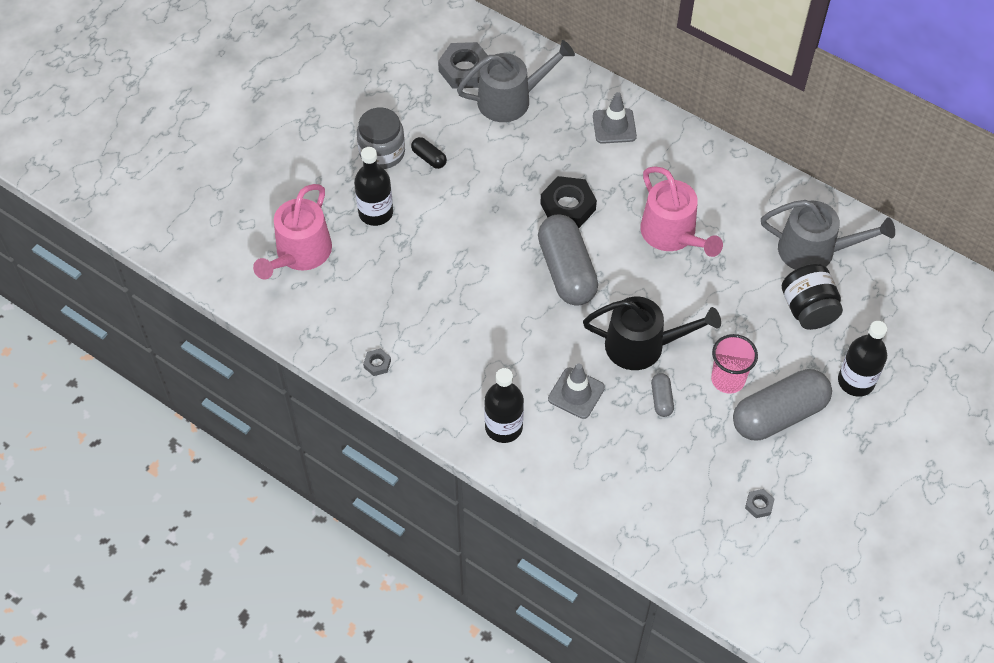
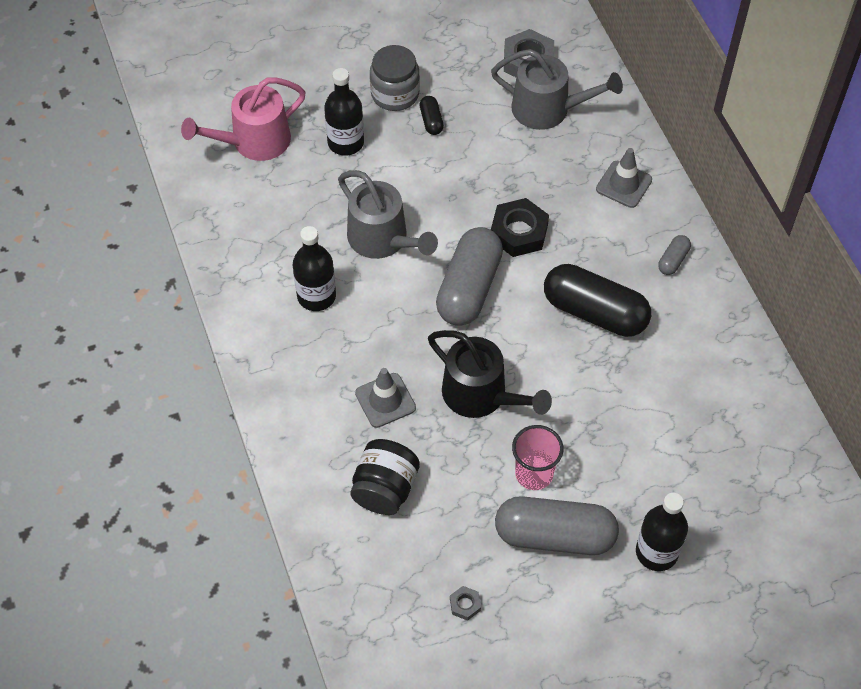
camera: 35 degrees right, 0 degrees up
grey nut [363,348,391,376] -> none
black bottle [484,368,524,443] -> black bottle moved to [293,226,336,311]
pink watering can [640,166,723,257] -> black capsule [544,264,651,337]
grey capsule [651,373,674,417] -> grey capsule moved to [658,235,691,275]
grey watering can [761,200,895,270] -> grey watering can moved to [338,170,438,259]
black jar [782,264,843,330] -> black jar moved to [350,439,420,515]

